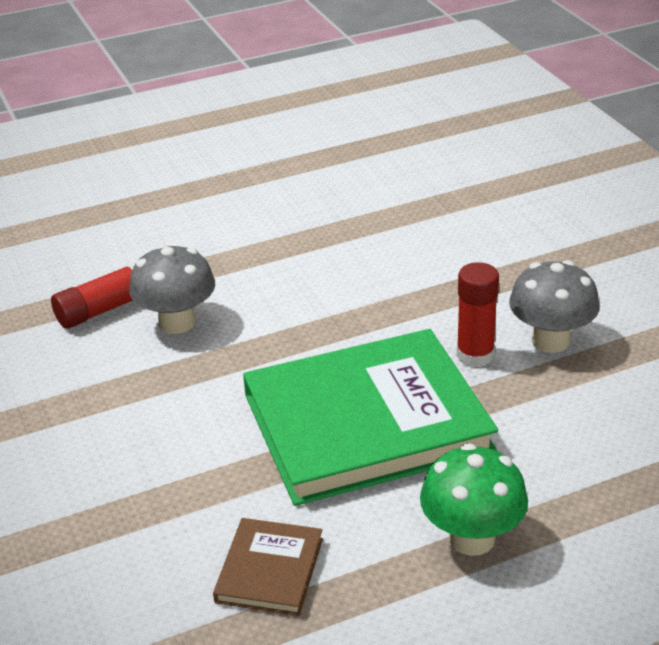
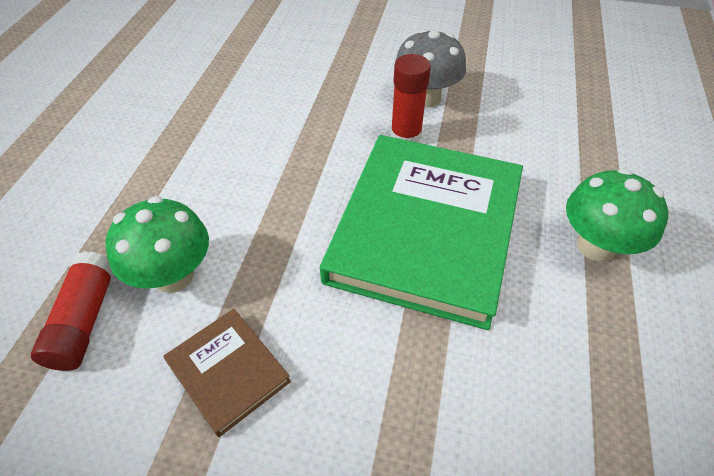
camera: 55 degrees left, 15 degrees up
grey mushroom [129,244,215,334] -> green mushroom [105,196,209,293]
brown book [213,518,323,616] -> brown book moved to [164,309,291,437]

